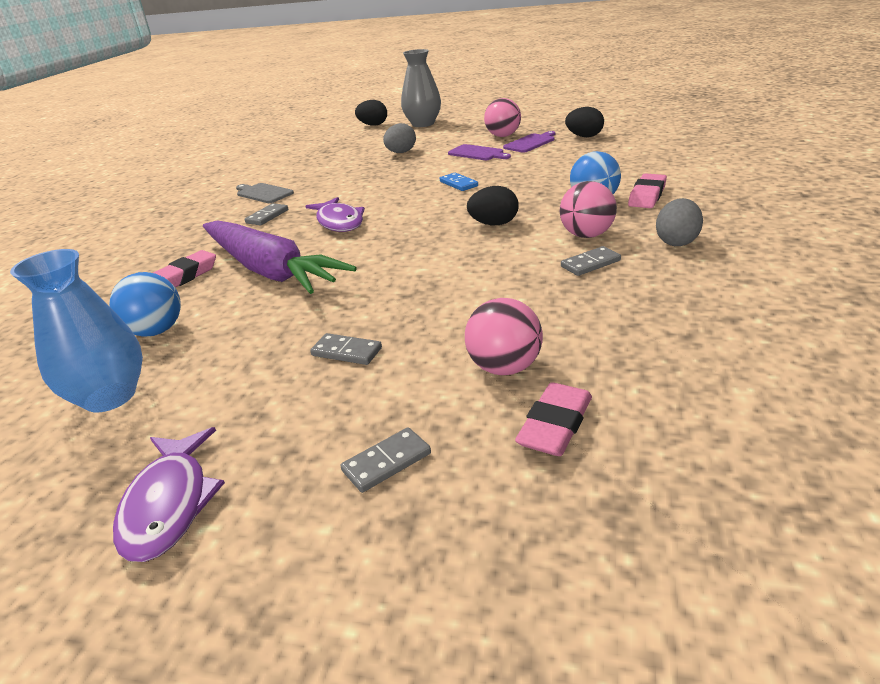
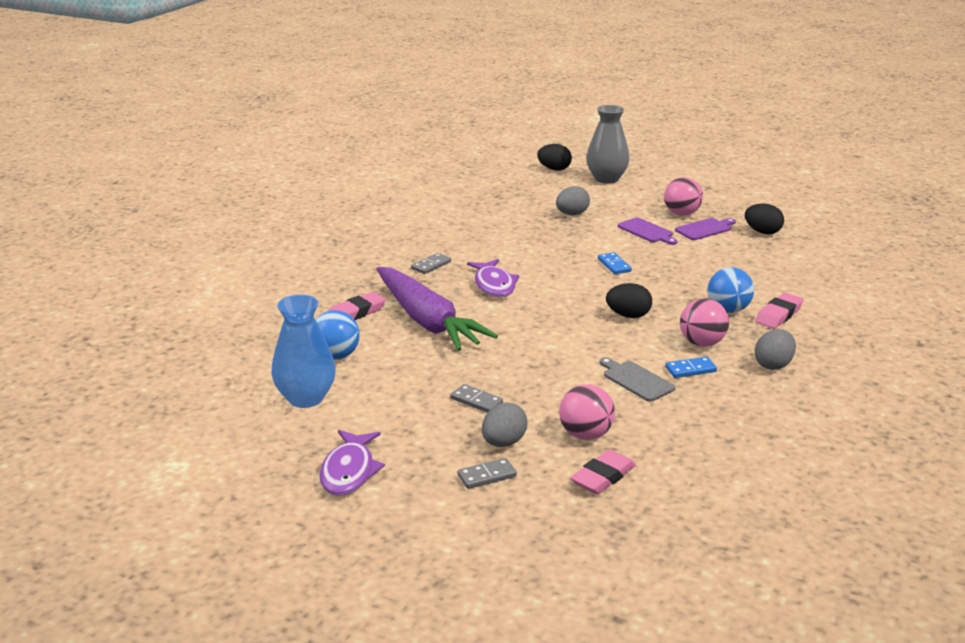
camera: 10 degrees right, 5 degrees down
grey cutting board [236,183,294,203] -> grey cutting board moved to [600,357,675,402]
grey domino [561,246,621,276] -> blue domino [665,357,717,378]
none -> grey egg [482,402,527,447]

